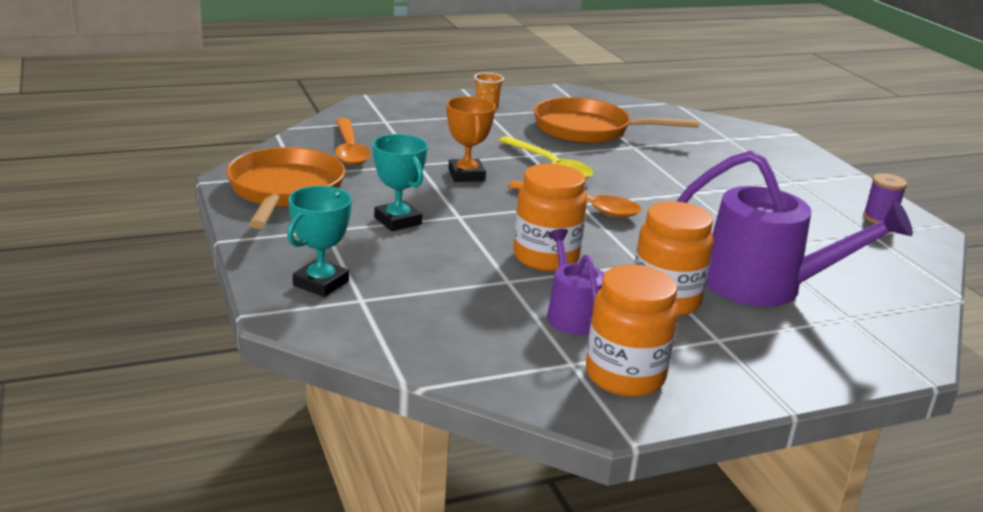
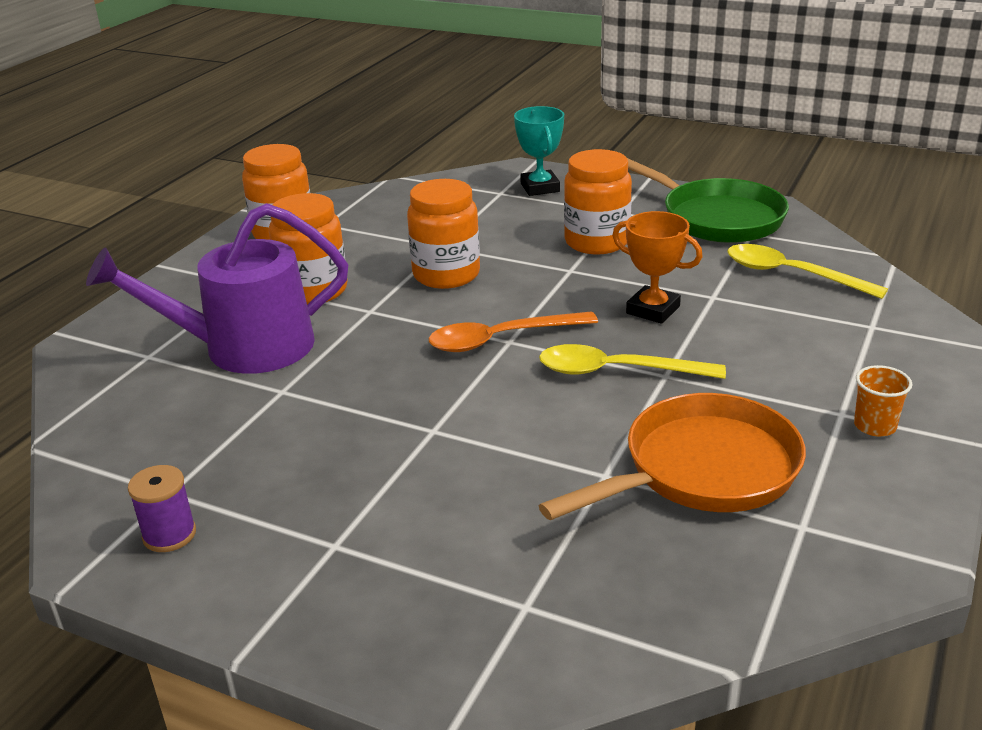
camera: 140 degrees right, 5 degrees up
orange pan [226,147,345,229] -> green pan [627,158,789,243]
orange spoon [335,118,371,165] -> yellow spoon [727,244,888,299]
turquoise trophy [373,134,428,231] -> orange jar [564,149,632,254]
purple watering can [547,229,604,335] -> none

